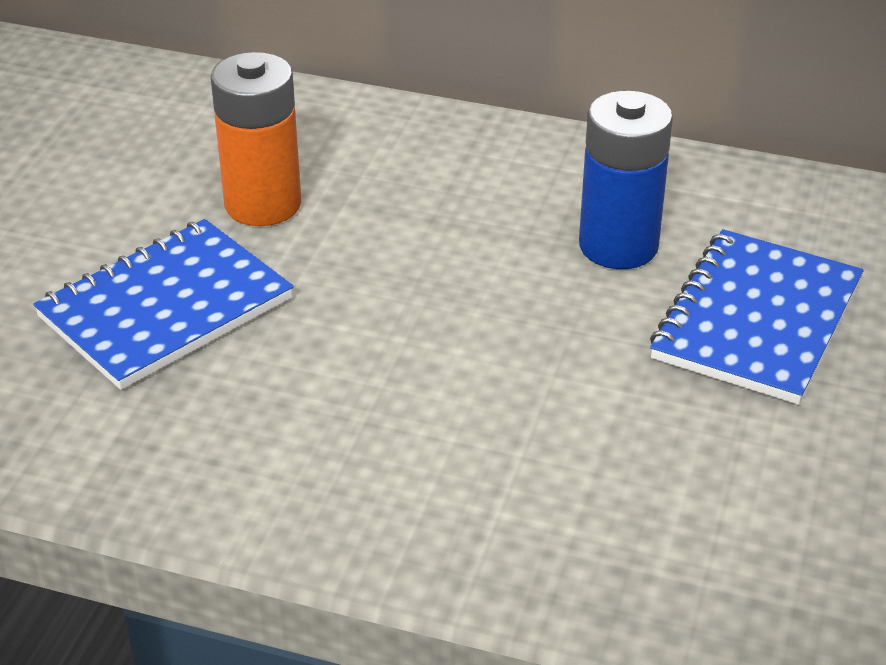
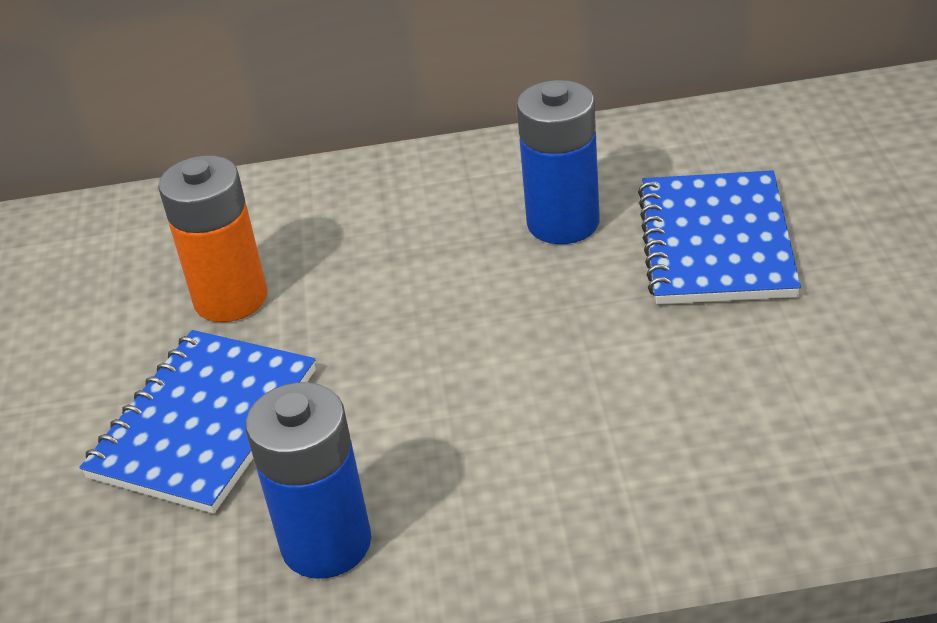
camera: 20 degrees left, 0 degrees up
none -> blue battery [245,382,372,579]

